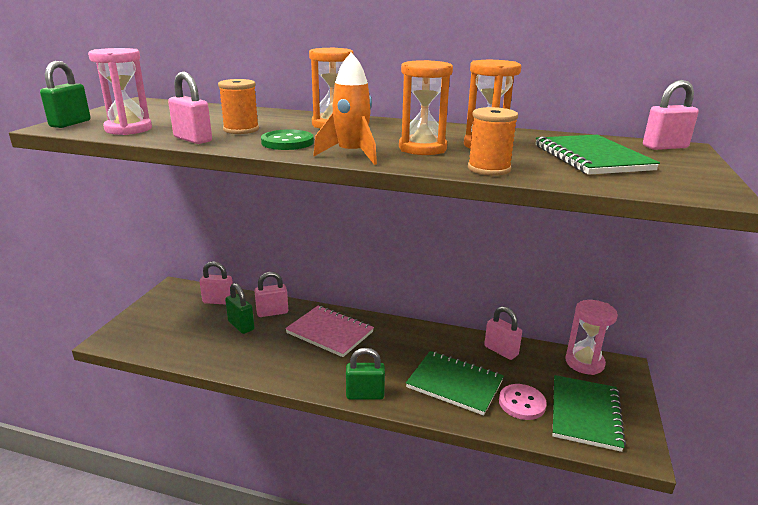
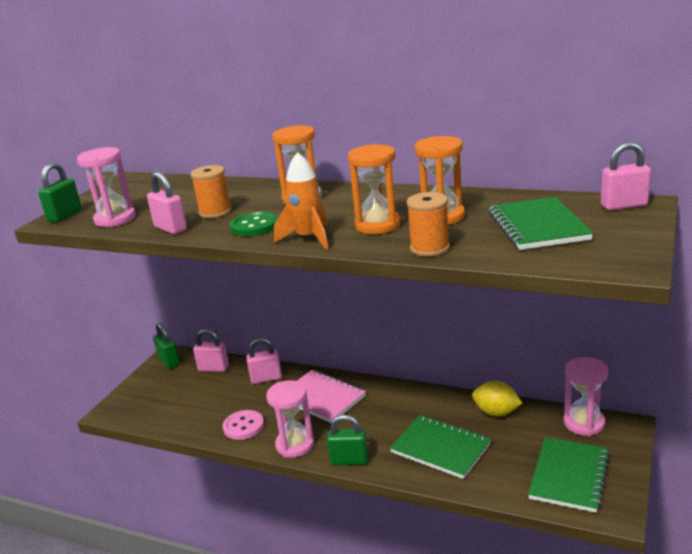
camera: 10 degrees right, 0 degrees up
green padlock [225,283,254,334] -> green padlock moved to [153,323,180,369]
pink padlock [484,306,522,360] -> yellow lemon [472,381,522,416]
pink button [499,384,547,420] -> pink button moved to [223,410,264,440]
none -> pink hourglass [266,380,314,457]

